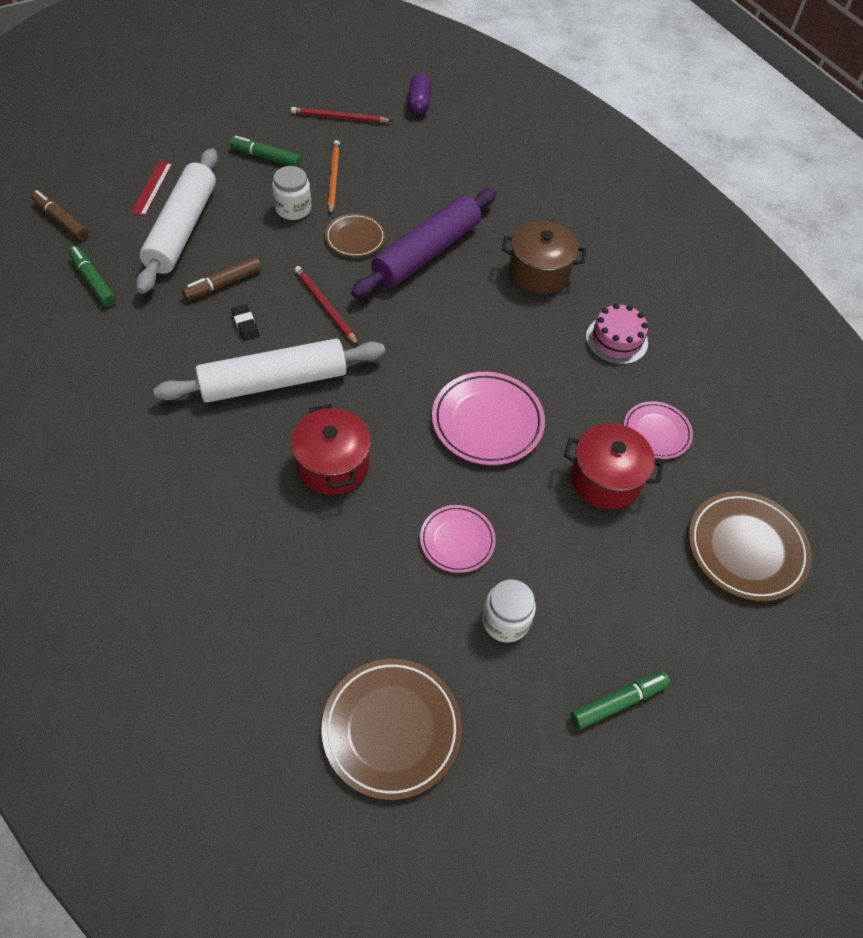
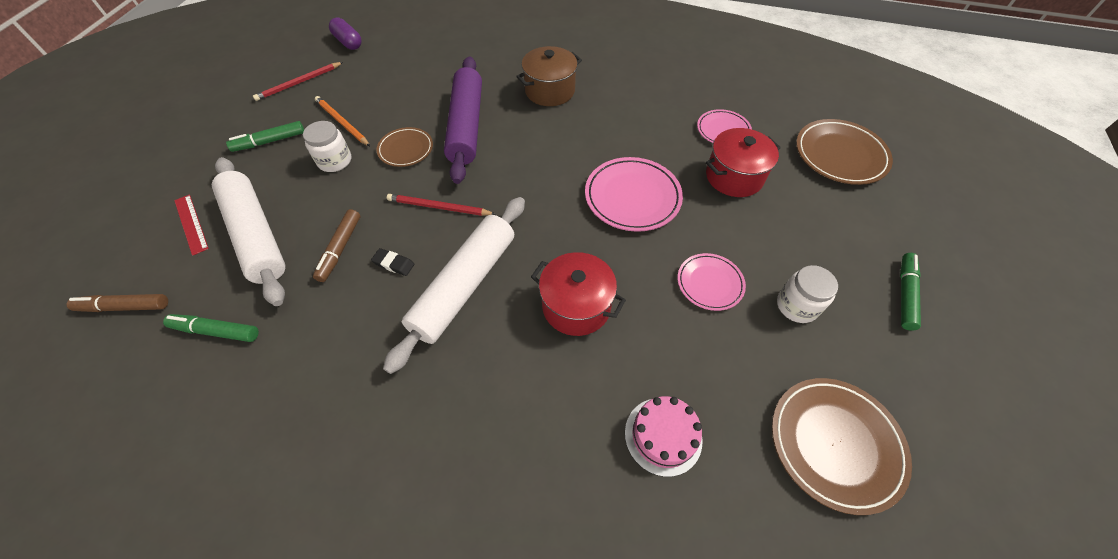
camera: 40 degrees left, 0 degrees up
pink cake [586,303,648,365] -> pink cake moved to [625,396,703,477]

